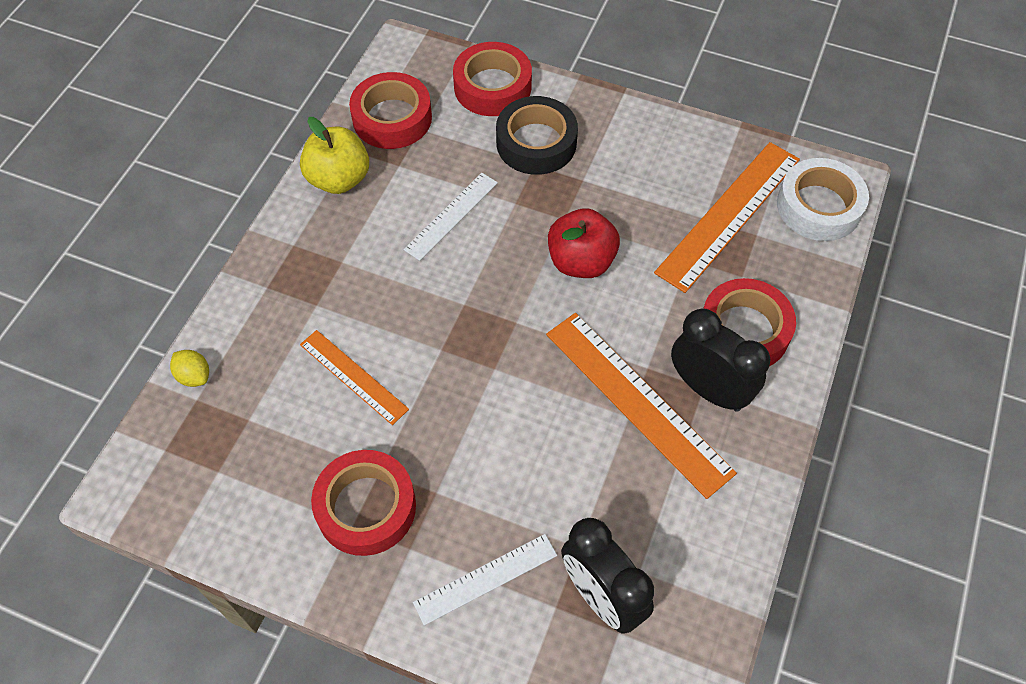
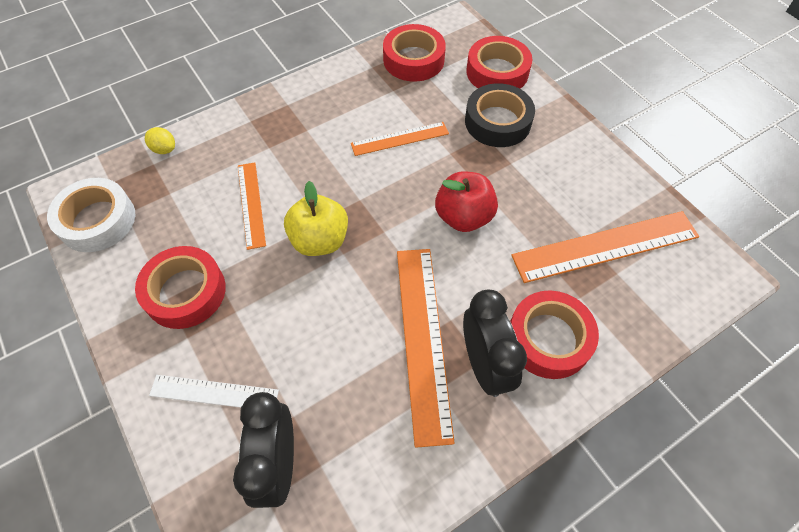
camera: 35 degrees right, 0 degrees up
yellow lemon [170,350,209,387] -> yellow lemon turned 45 degrees counterclockwise [145,127,175,154]
yellow apple [300,117,369,194] -> yellow apple moved to [284,181,348,256]
white ruler [404,173,498,261] -> orange ruler [351,122,449,156]
white tape [777,158,869,241] -> white tape moved to [47,178,135,252]

